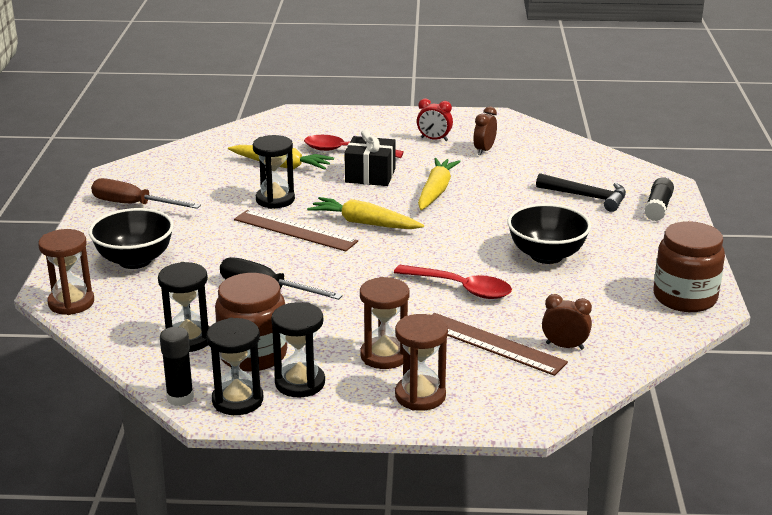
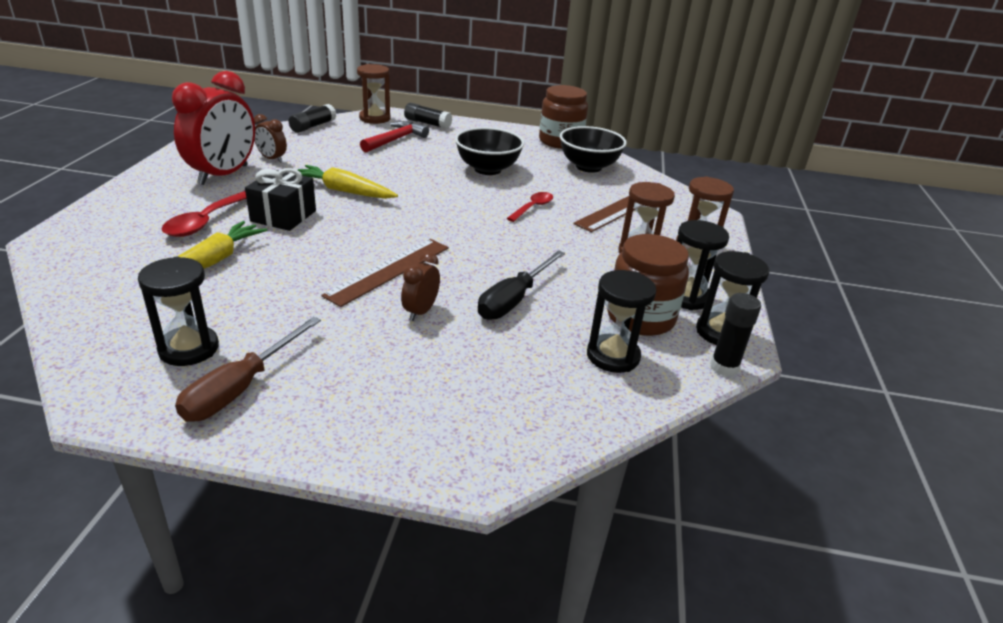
camera: 85 degrees left, 5 degrees up
brown hourglass [38,229,94,315] -> brown hourglass moved to [357,64,391,124]
black bowl [89,208,174,269] -> black bowl moved to [560,126,627,173]
black hourglass [253,135,295,209] -> black hourglass moved to [138,257,219,366]
yellow carrot [307,197,424,229] -> none
red spoon [394,265,512,299] -> red spoon [507,192,553,222], size x0.65
red clock [417,98,453,141] -> red clock [172,71,255,185], size x2.13
black hammer [536,173,626,212] -> red hammer [360,121,429,153]
brown clock [542,294,592,350] -> brown clock moved to [401,252,440,321]
none -> black glue stick [289,104,336,133]

